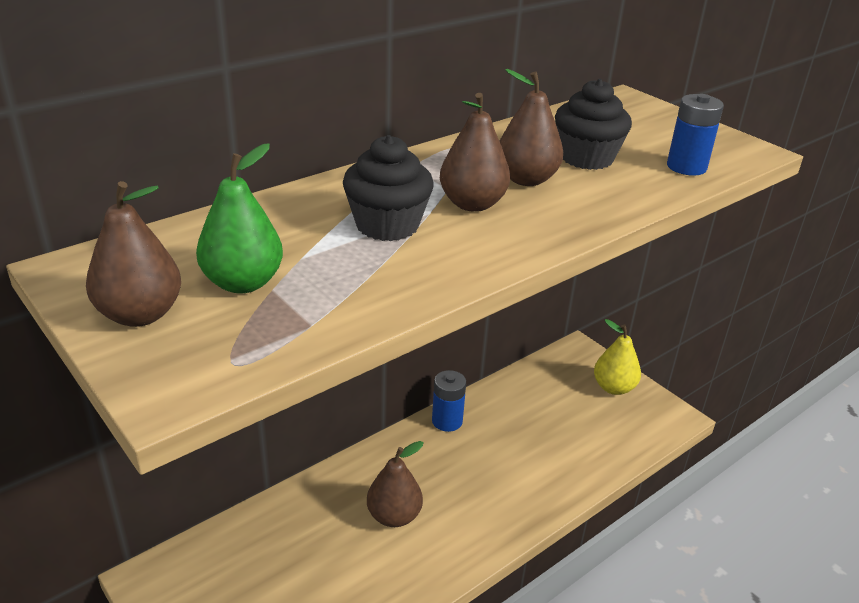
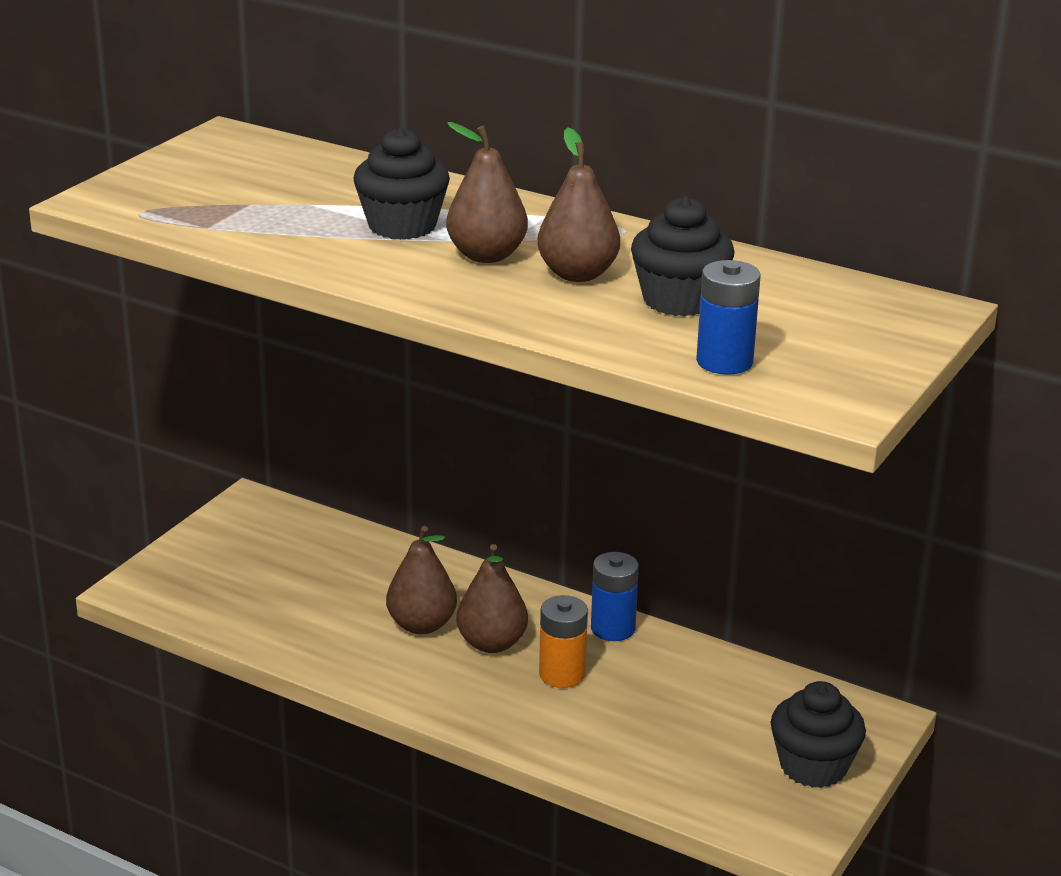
camera: 70 degrees right, 5 degrees down
brown pear [86,181,181,327] -> brown pear moved to [456,544,528,653]
green pear [196,143,283,293] -> none
yellow pear [594,319,641,395] -> black cupcake [771,681,866,788]
none -> orange battery [539,595,588,688]

